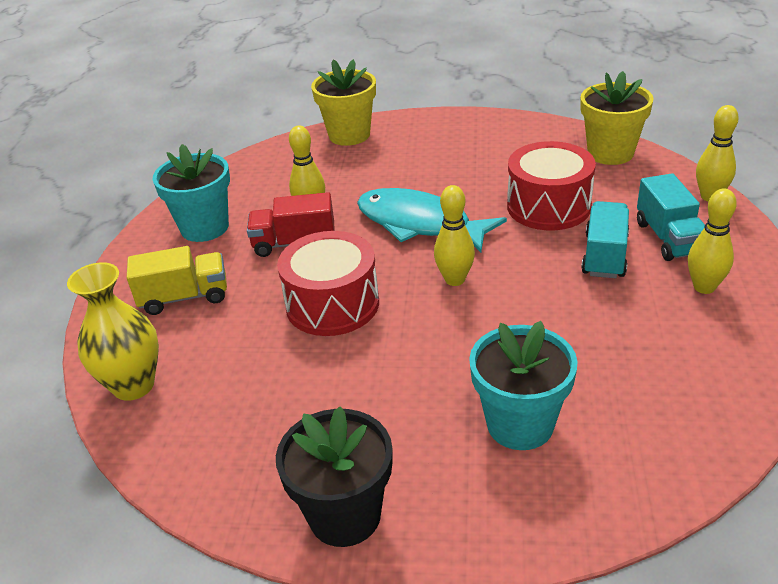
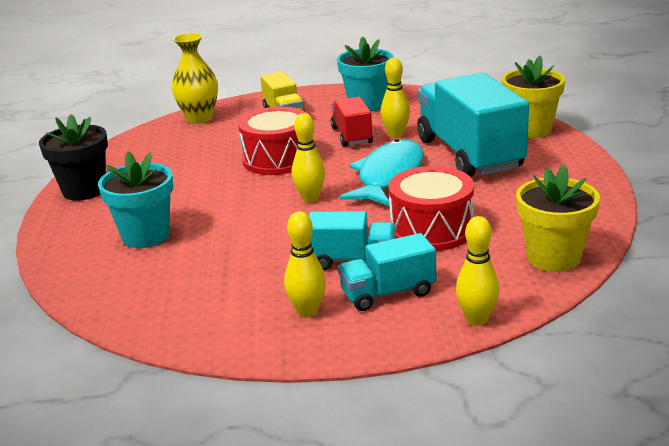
camera: 80 degrees right, 10 degrees down
none -> turquoise truck [417,73,529,177]

